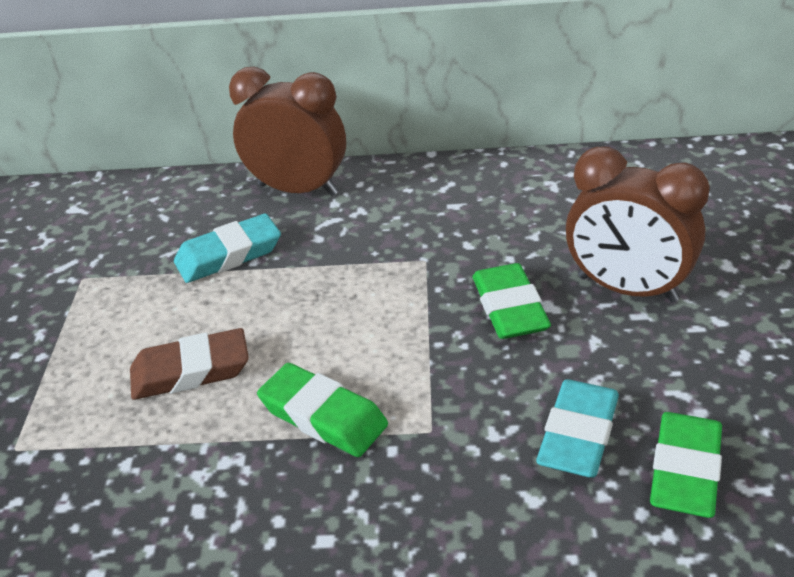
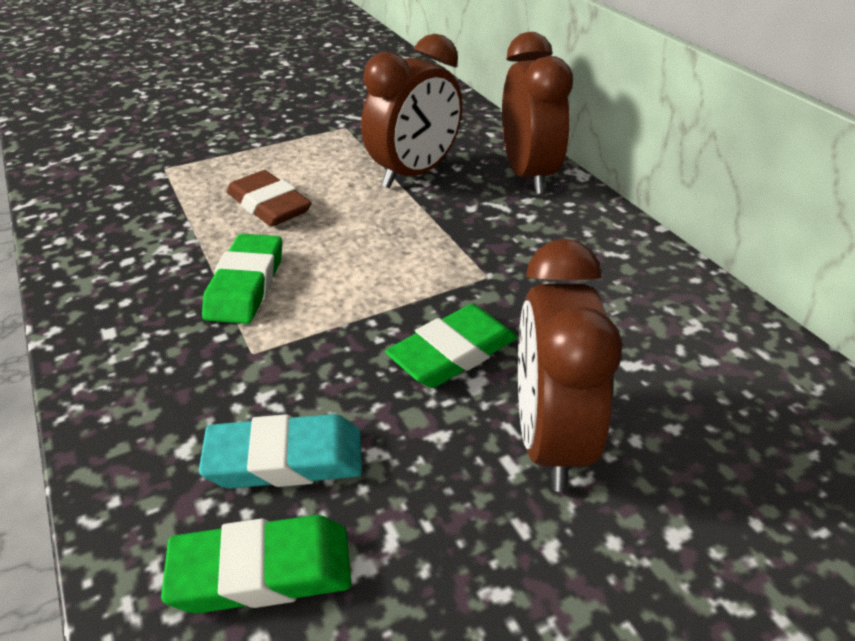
camera: 60 degrees right, 0 degrees up
turquoise eraser [174,214,281,283] -> brown clock [361,34,462,188]

